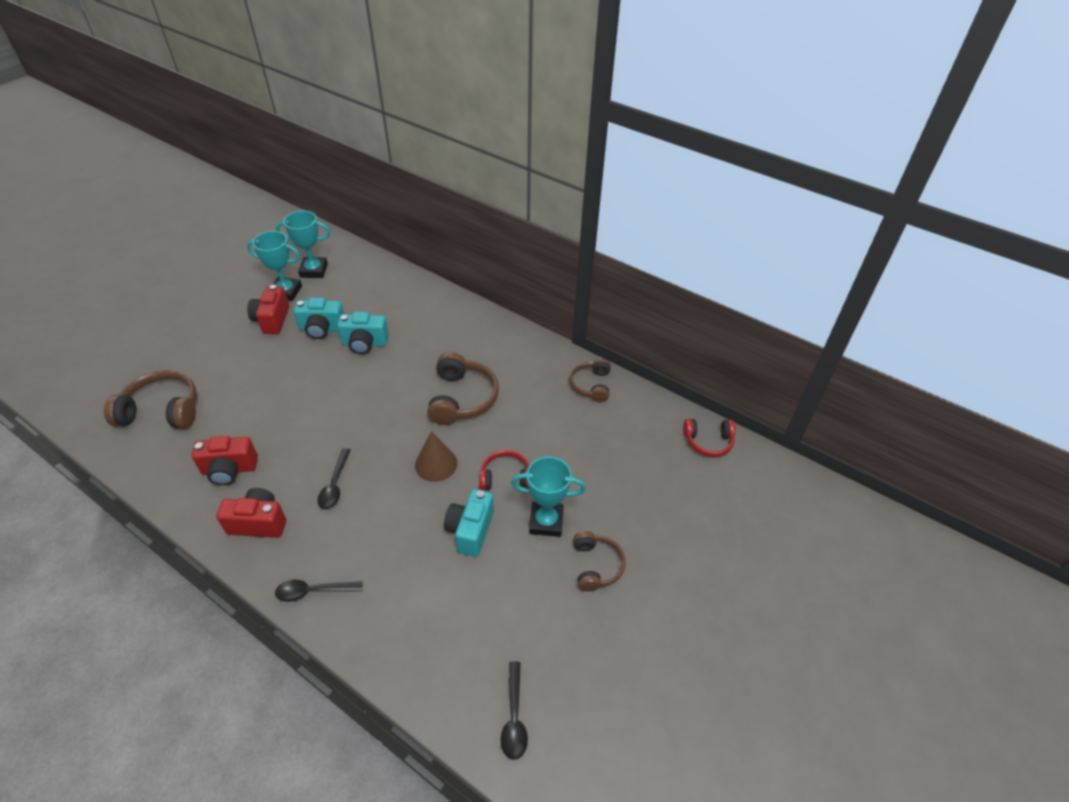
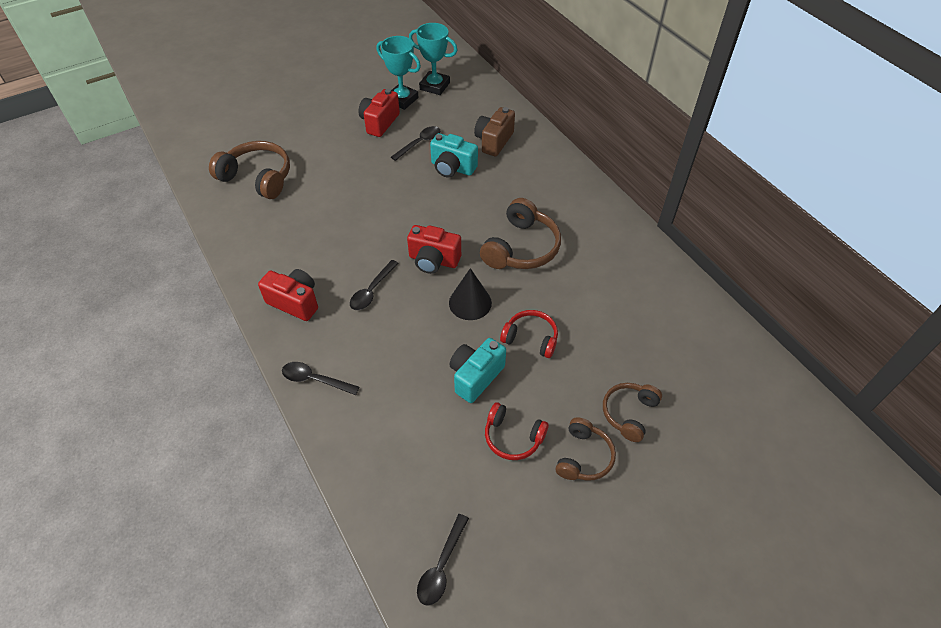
camera: 25 degrees right, 5 degrees up
red camera [192,436,258,485] -> red camera moved to [407,225,461,274]
turquoise camera [294,297,344,339] -> black spoon [391,126,440,161]
brown cone [415,431,457,482] -> black cone [449,268,492,320]
turquoise trophy [511,456,586,537] -> none
brown headphones [569,358,611,402] -> brown headphones moved to [603,383,662,442]
red headphones [683,419,736,457] -> red headphones moved to [485,402,549,460]
none -> brown camera [474,107,515,157]

